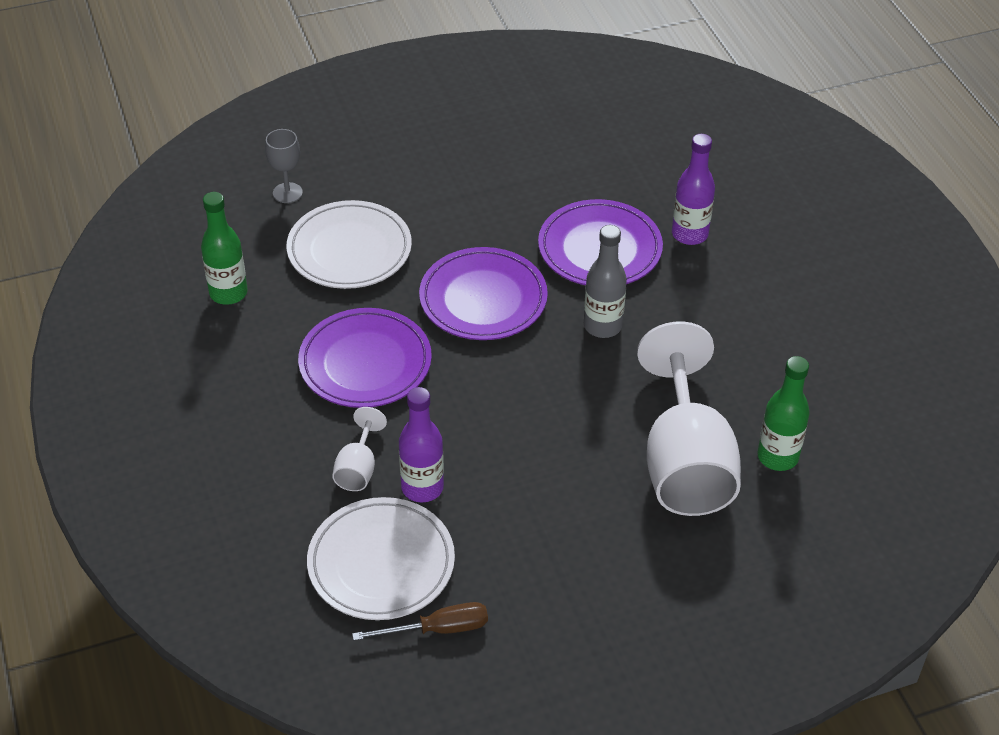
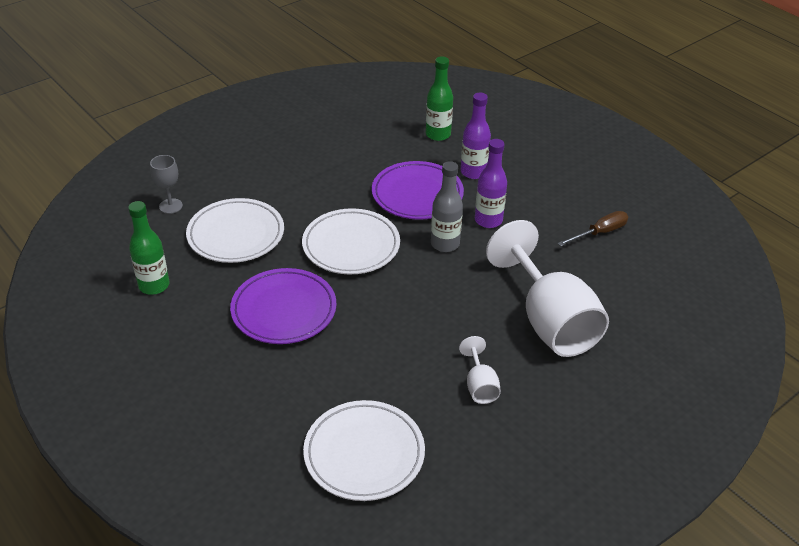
camera: 20 degrees left, 5 degrees down
white goblet [332,407,387,491] -> white goblet moved to [459,336,501,404]
brown screwdriver [352,602,488,641] -> brown screwdriver moved to [557,211,628,246]
purple bottle [399,387,444,503] -> purple bottle moved to [475,139,507,228]
purple plate [419,247,548,340] -> white plate [302,208,400,274]
green bottle [757,356,810,471] -> green bottle moved to [426,57,453,141]

